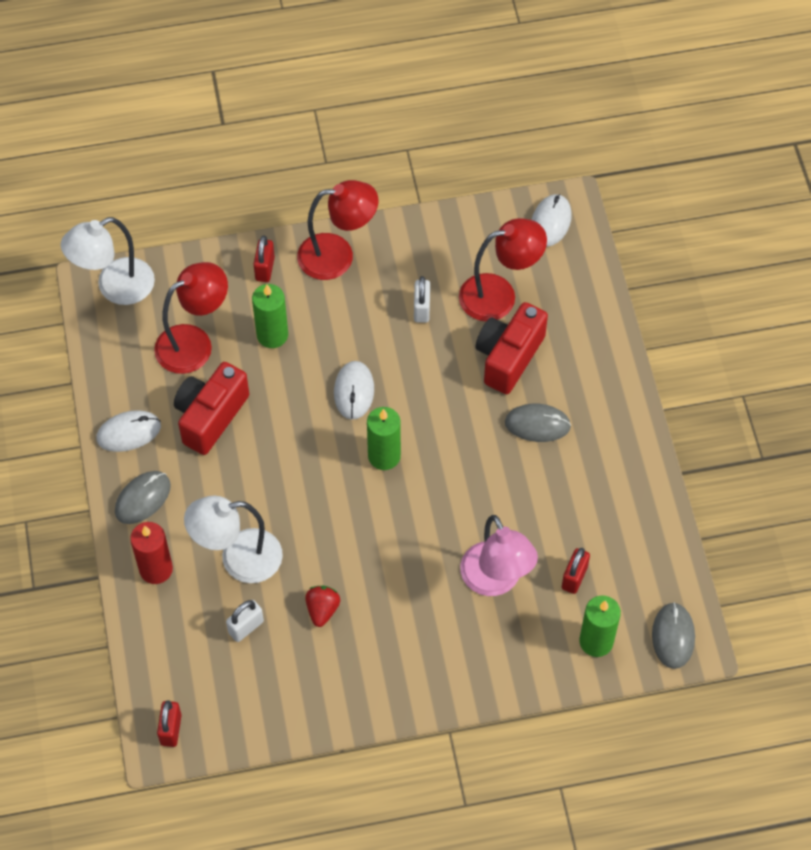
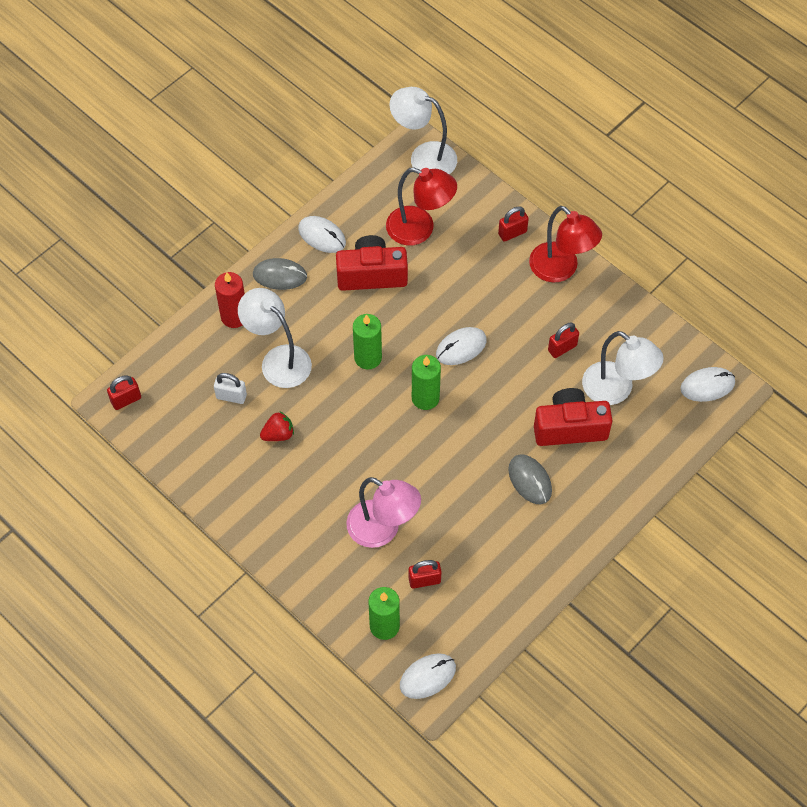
camera: 55 degrees right, 0 degrees up
green candle [252,284,288,348] -> green candle moved to [353,314,382,370]
white padlock [414,276,430,323] -> red padlock [548,323,579,358]
red lamp [459,218,547,321] -> white lamp [582,331,664,405]
pink lamp [460,515,538,596] -> pink lamp turned 90 degrees counterclockwise [346,477,421,548]
grey mouse [652,602,695,669] -> white mouse [400,653,456,699]

